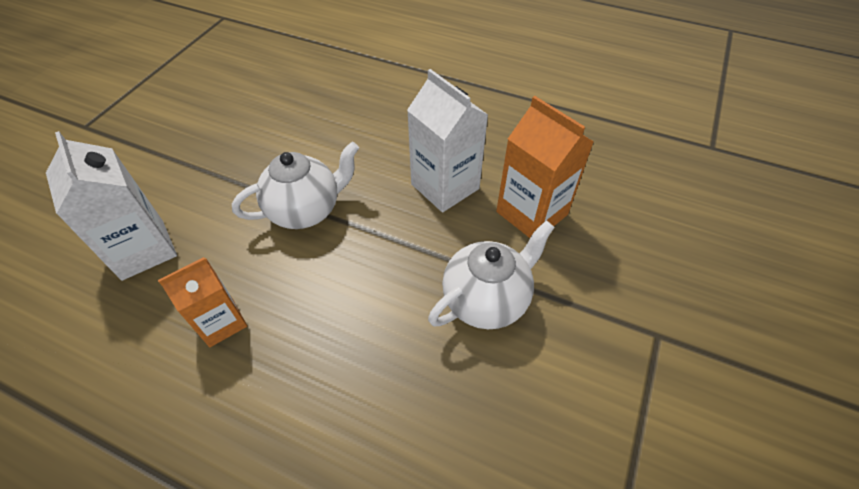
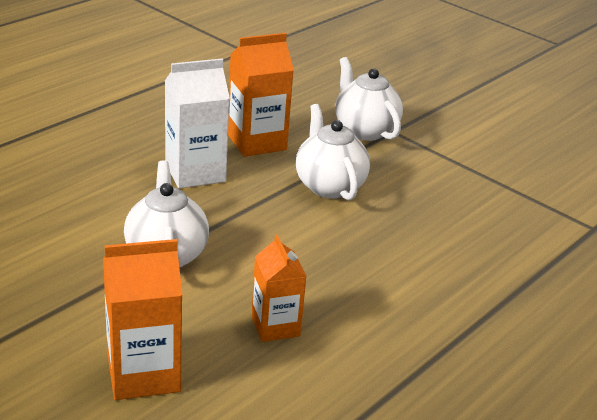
camera: 75 degrees left, 20 degrees down
white carton [46,131,177,281] -> orange carton [103,239,182,400]
none -> white teapot [335,57,403,141]

